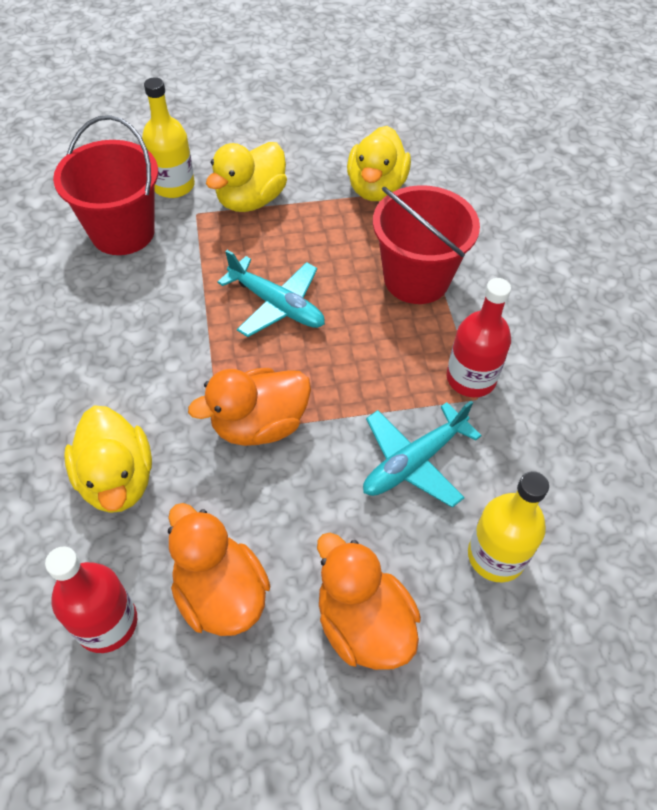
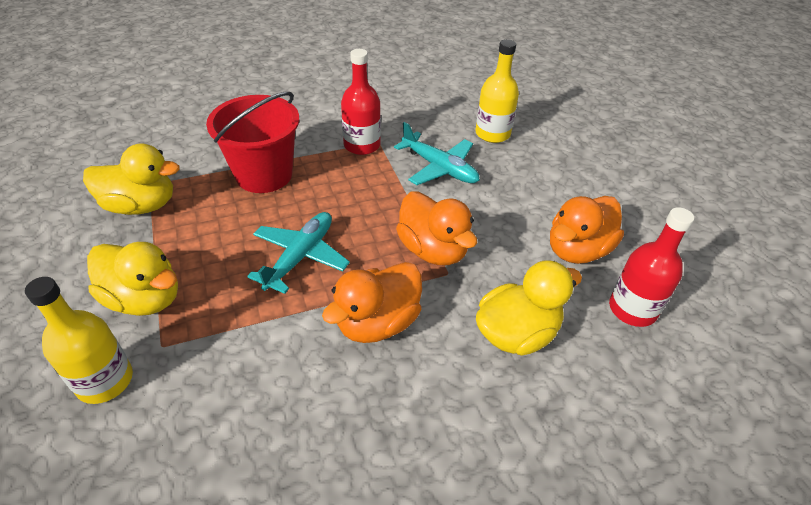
camera: 100 degrees left, 10 degrees down
red bucket [53,115,158,255] -> none
orange duck [317,533,421,670] -> orange duck moved to [322,262,422,343]

